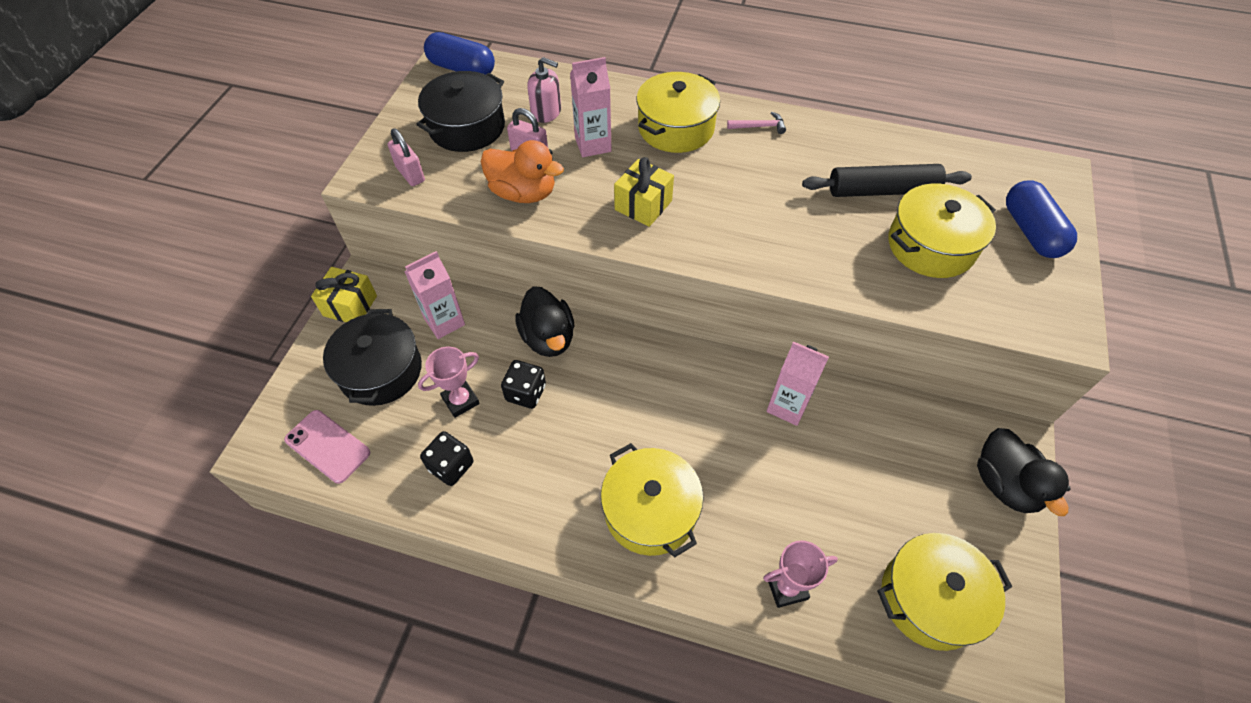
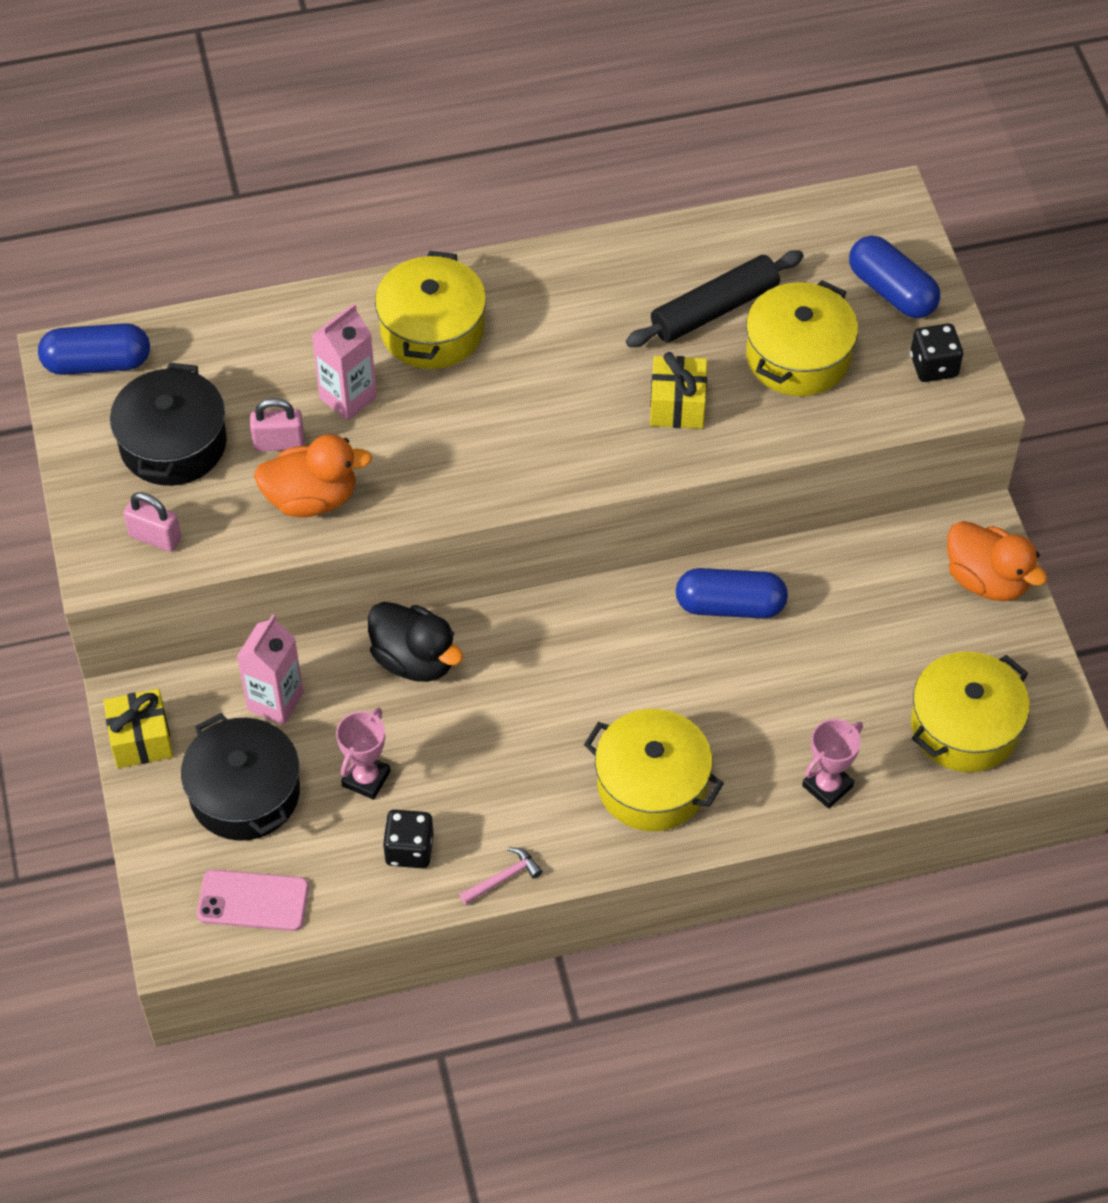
camera: 30 degrees left, 0 degrees up
black dice [501,360,546,409] -> black dice moved to [910,323,963,382]
pink soap dispenser [527,57,561,123] -> none
yellow gift [614,157,674,227] -> yellow gift moved to [650,352,707,429]
pink hammer [727,112,786,134] -> pink hammer moved to [459,847,543,905]
pink carton [767,341,829,426] -> blue capsule [676,568,788,618]
black duck [977,428,1071,516] -> orange duck [947,521,1048,601]

